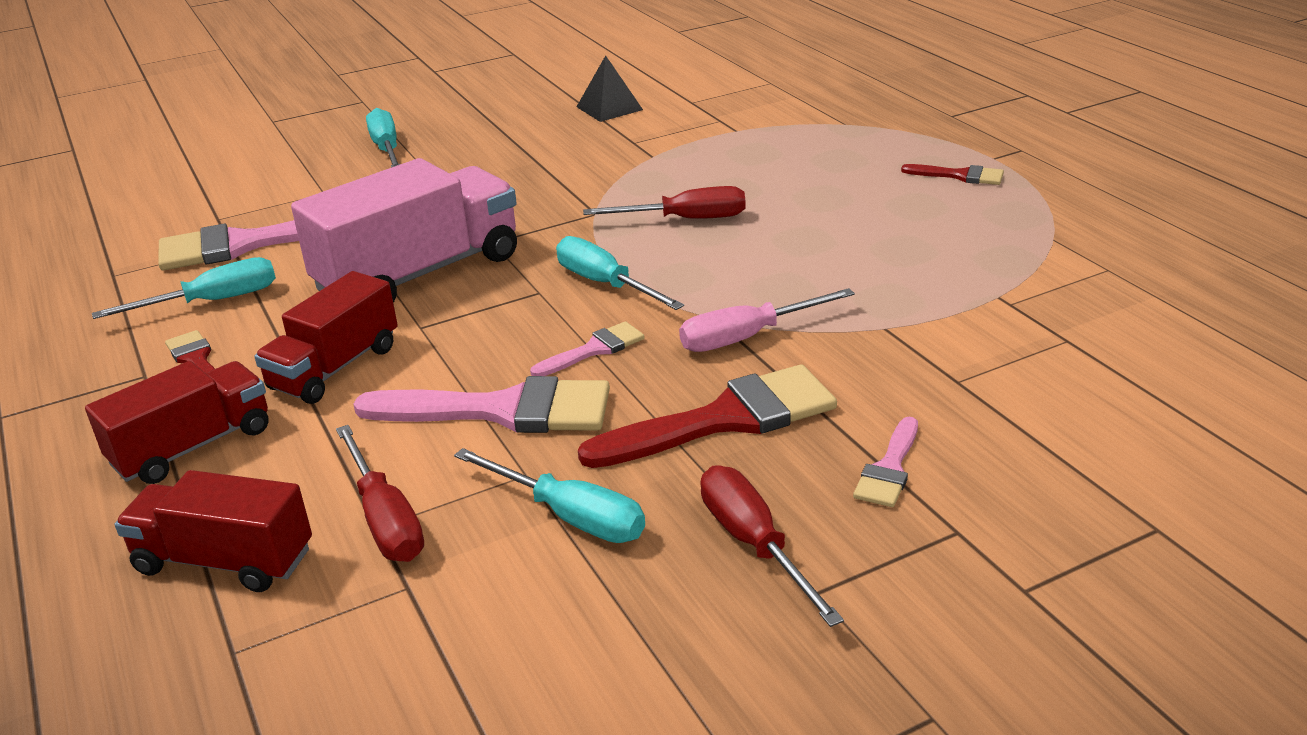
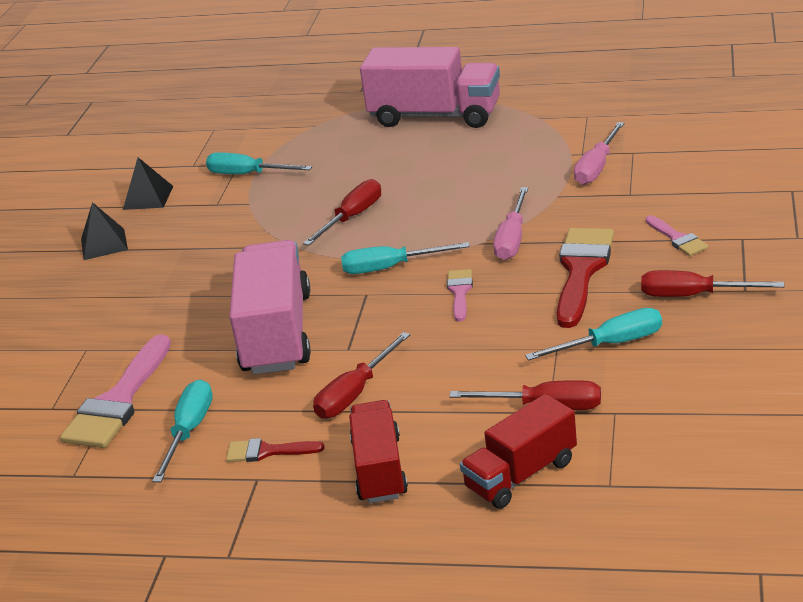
camera: 50 degrees left, 0 degrees up
red truck [254,271,398,404] -> red screwdriver [313,332,410,419]
pink brush [353,376,610,433] -> none
turquoise screwdriver [366,108,400,167] -> turquoise screwdriver moved to [206,152,312,174]
red brush [901,164,1004,185] -> pink truck [360,47,500,128]
none -> black pyramid [81,202,128,260]
none -> pink screwdriver [574,122,625,185]

